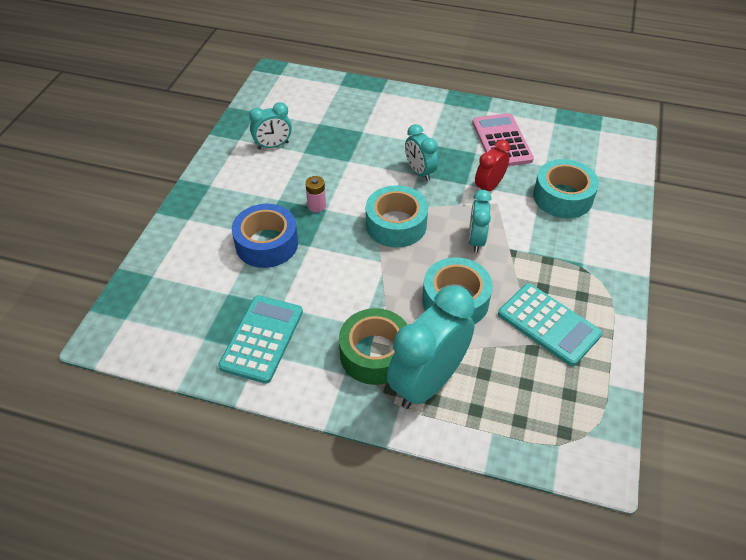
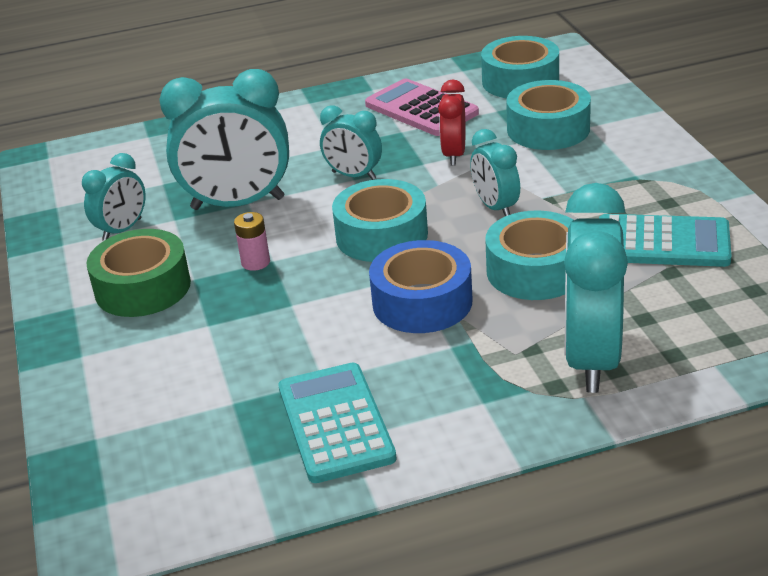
camera: 30 degrees left, 15 degrees down
blue tape [232,204,298,268] -> blue tape moved to [369,240,473,333]
green tape [339,308,408,385] -> green tape moved to [86,229,191,317]
none -> turquoise clock [159,69,289,210]
none -> turquoise tape [481,36,559,98]

